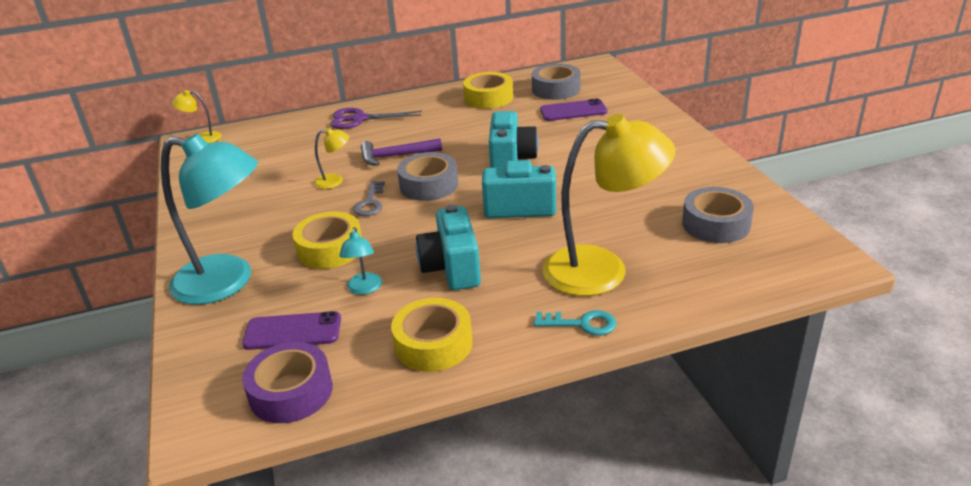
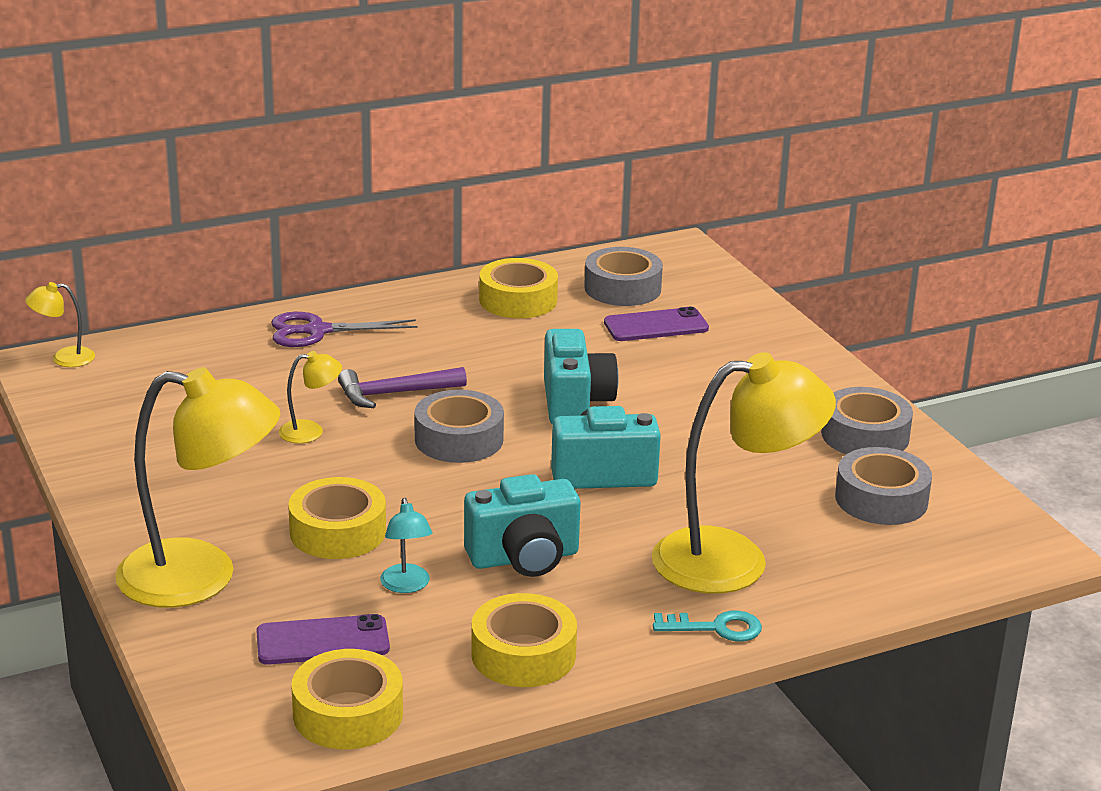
camera: 10 degrees left, 5 degrees down
turquoise lamp [161,133,258,305] -> yellow lamp [115,367,280,608]
purple tape [242,342,333,423] -> yellow tape [291,649,403,749]
grey key [353,181,385,216] -> none
turquoise camera [416,205,481,290] -> turquoise camera turned 90 degrees counterclockwise [464,474,581,577]
none -> grey tape [821,387,913,454]

